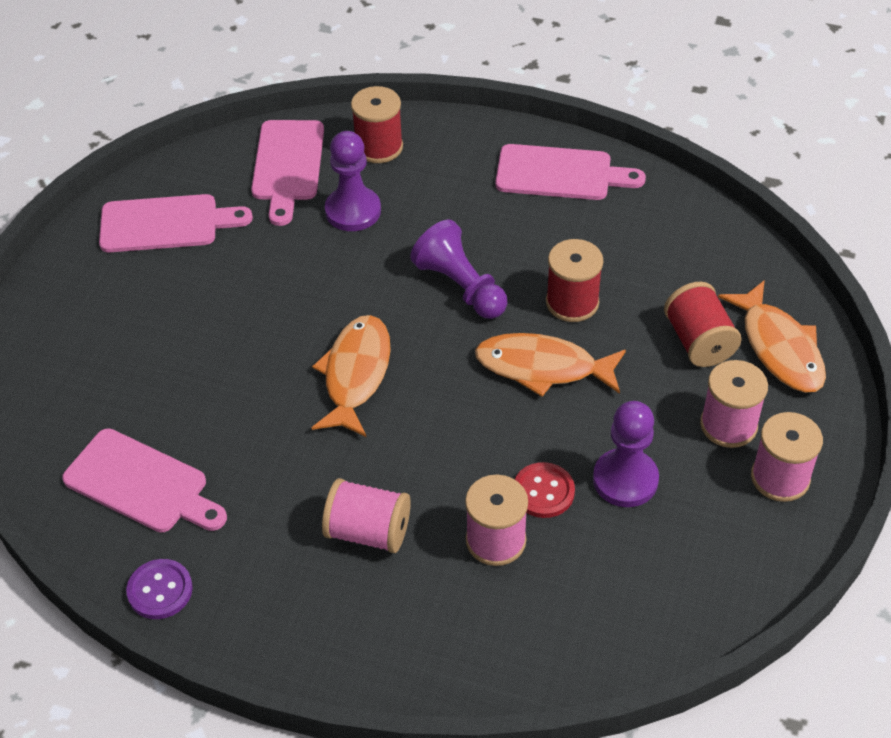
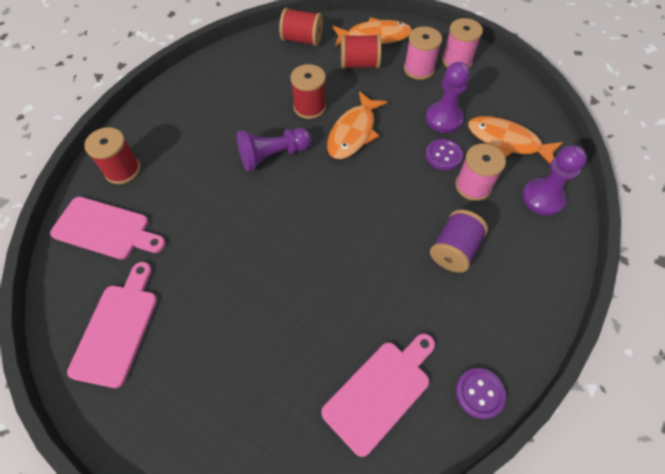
camera: 75 degrees left, 10 degrees up
orange fish [312,315,391,437] -> orange fish moved to [468,116,563,163]
pink spool [322,478,411,553] -> purple spool [430,209,488,273]
purple pawn [325,131,381,231] -> purple pawn moved to [522,145,587,216]
pink cutting board [495,144,646,200] -> none
red button [515,462,575,518] -> purple button [425,139,463,170]
none -> red spool [279,8,323,46]

